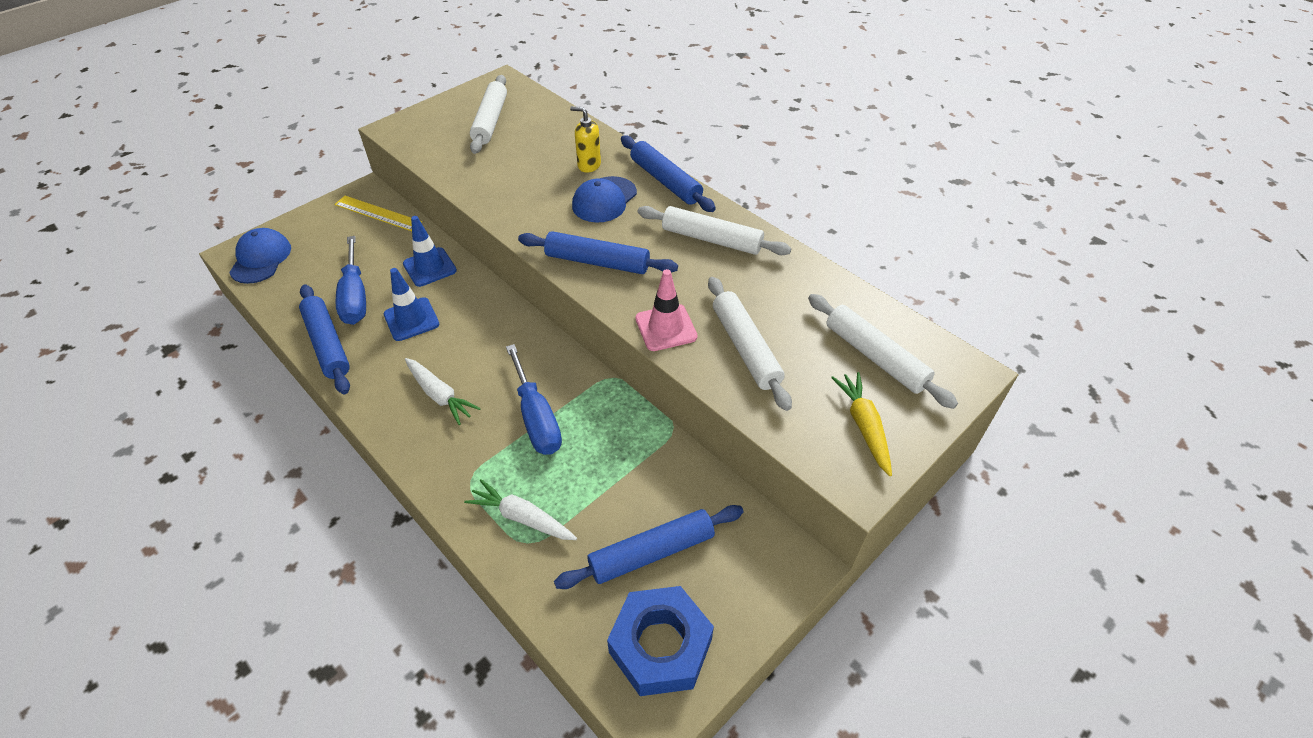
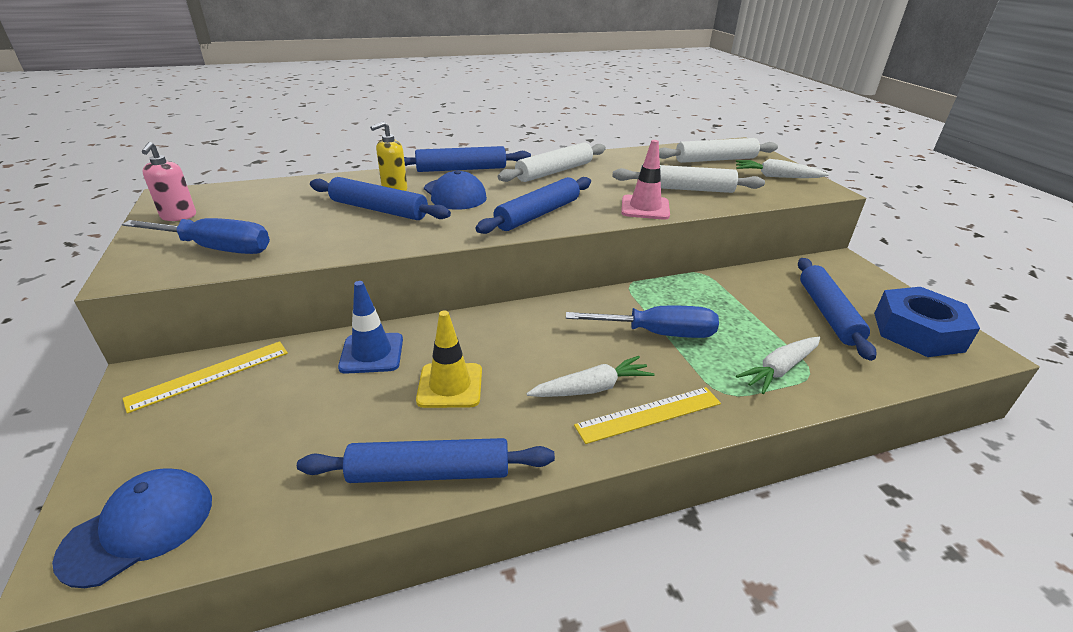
camera: 65 degrees left, 15 degrees down
blue cap [229,228,291,284] -> blue cap turned 105 degrees clockwise [52,468,212,588]
blue screwdriver [336,236,366,325] -> blue screwdriver moved to [122,218,270,254]
blue traffic cone [384,268,439,341] -> yellow traffic cone [416,311,482,408]
white rolling pin [470,75,507,154] -> none
yellow carrot [831,372,892,476] -> white carrot [736,159,829,178]
none -> pink soap dispenser [142,142,196,221]
none -> blue rolling pin [310,177,451,220]
none -> yellow ruler [574,387,721,444]

